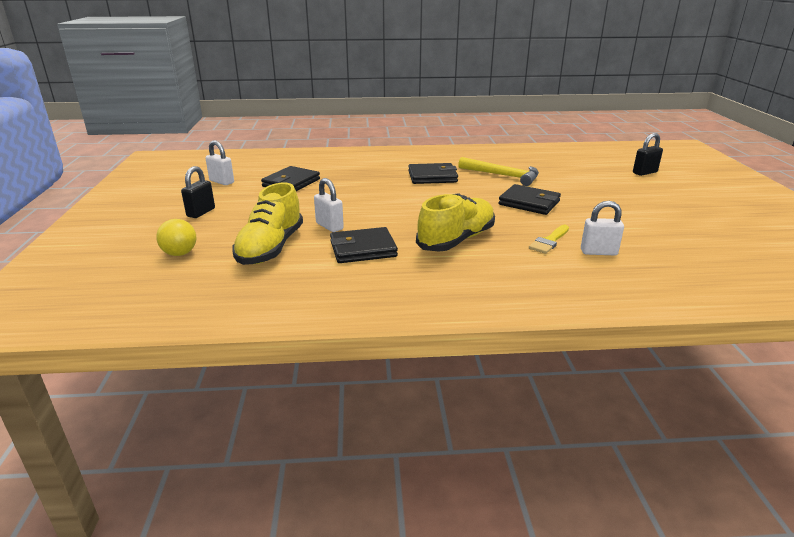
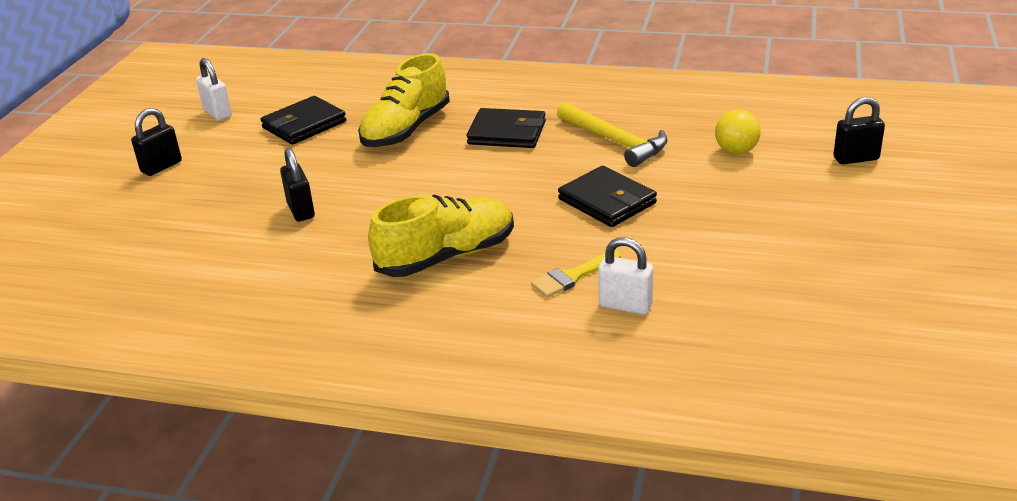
camera: 20 degrees right, 5 degrees up
yellow ball [156,219,196,256] -> yellow ball moved to [715,109,761,154]
yellow shoe [232,183,303,265] -> yellow shoe moved to [358,53,450,147]
white padlock [314,178,344,232] -> black padlock [280,148,315,221]
black wallet [330,227,398,263] -> none

